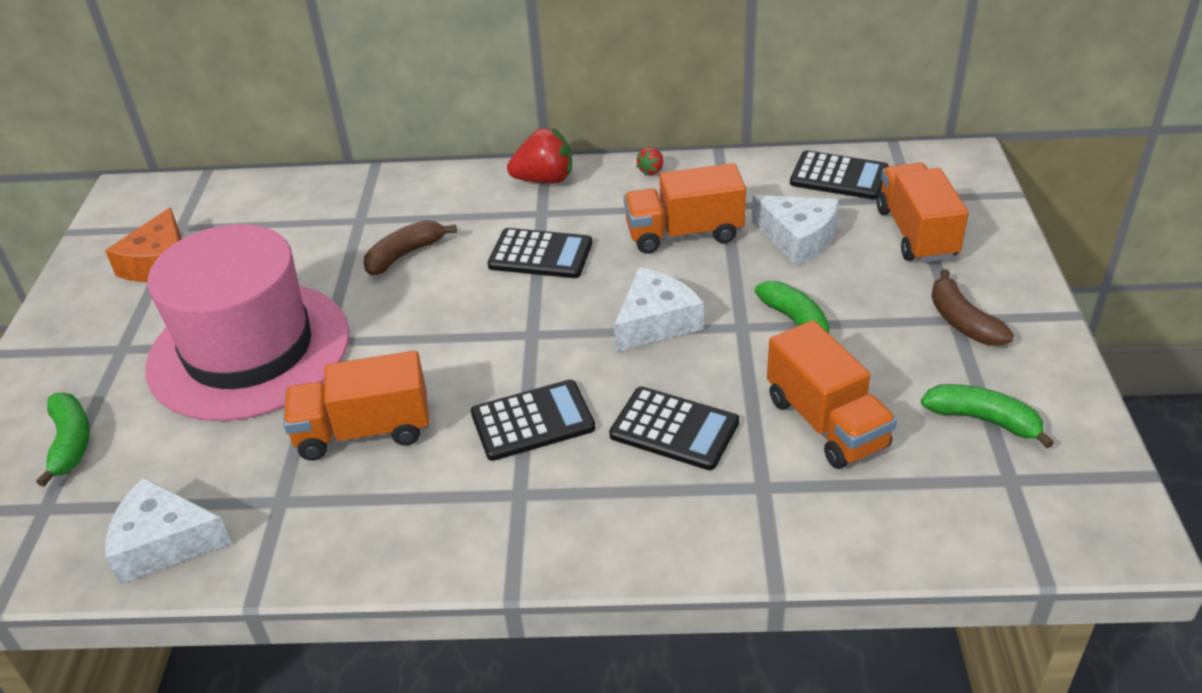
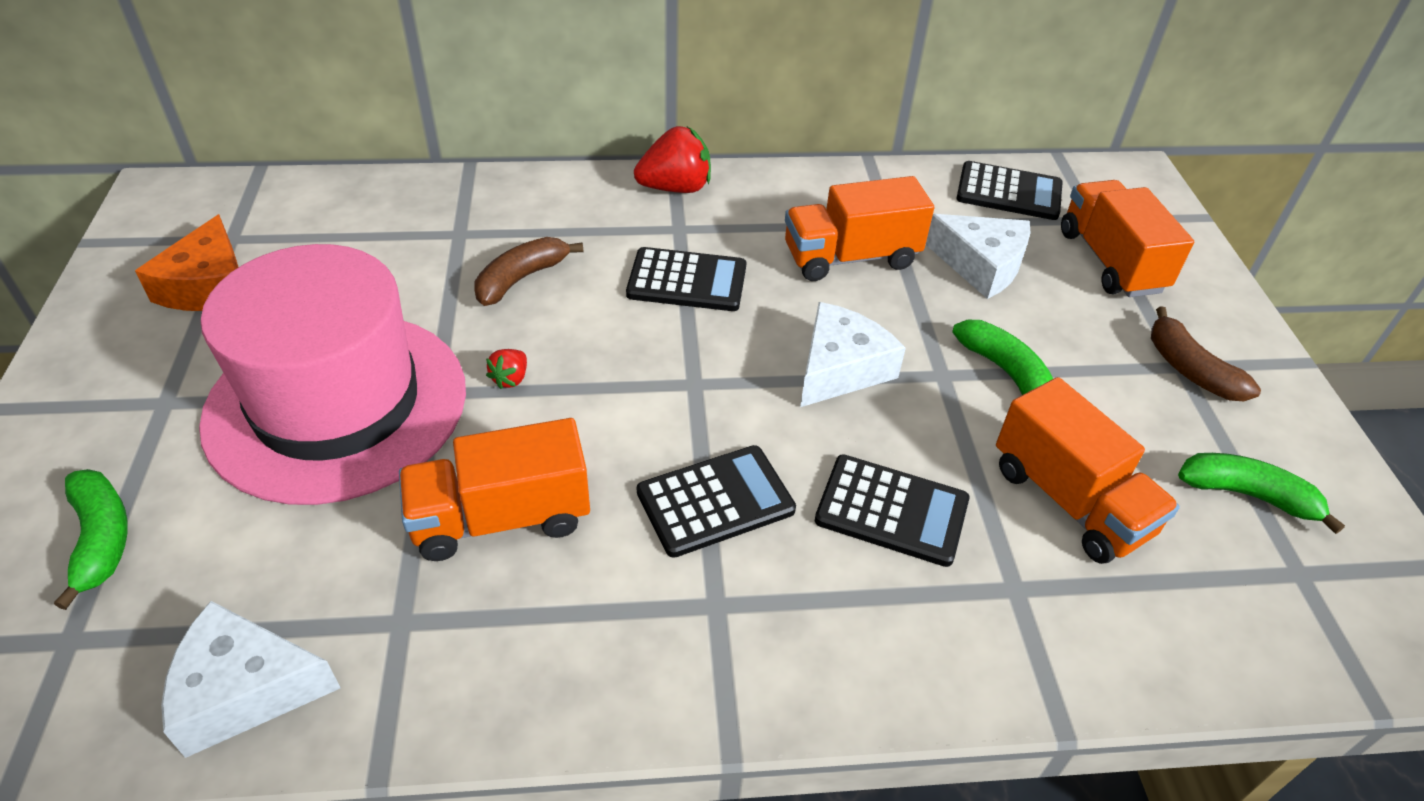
camera: 10 degrees left, 5 degrees up
red strawberry [636,148,663,176] -> red strawberry moved to [486,349,527,389]

